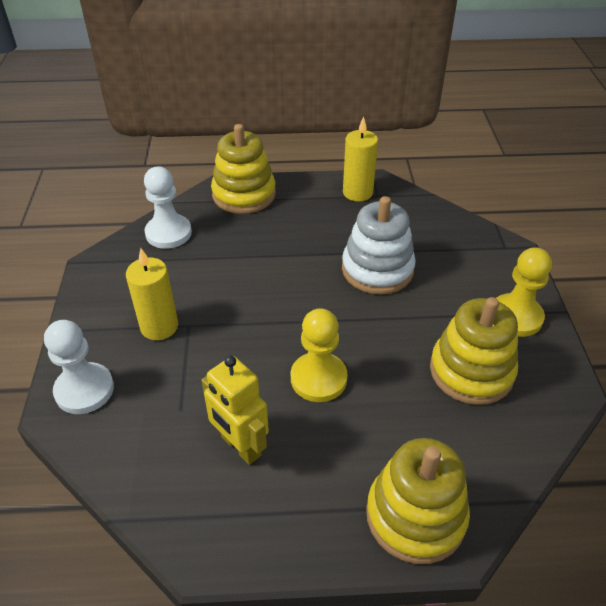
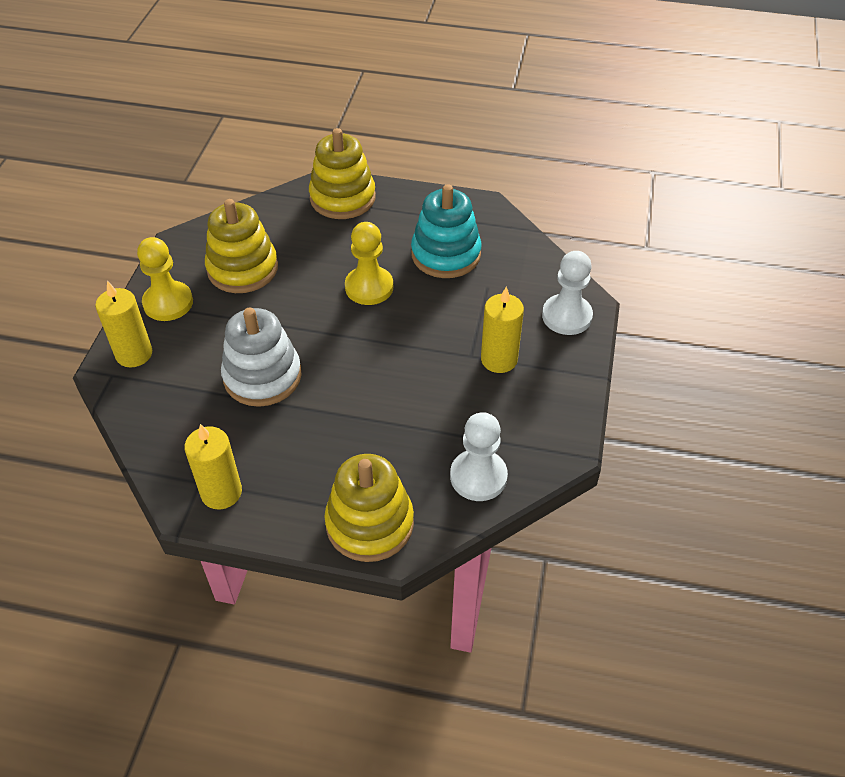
camera: 165 degrees left, 5 degrees up
yellow robot [201,355,269,465] -> turquoise stacking toy [411,184,482,278]
none -> yellow candle [95,281,152,367]

